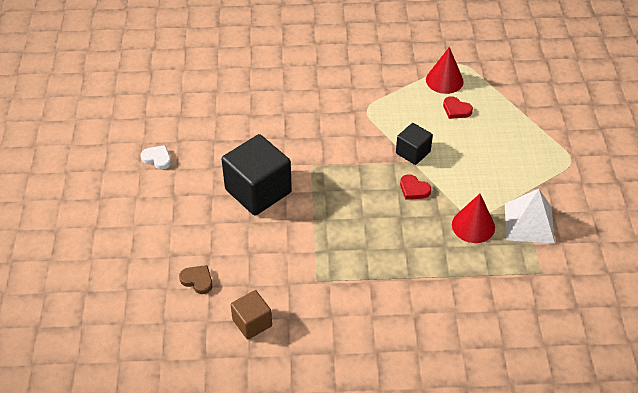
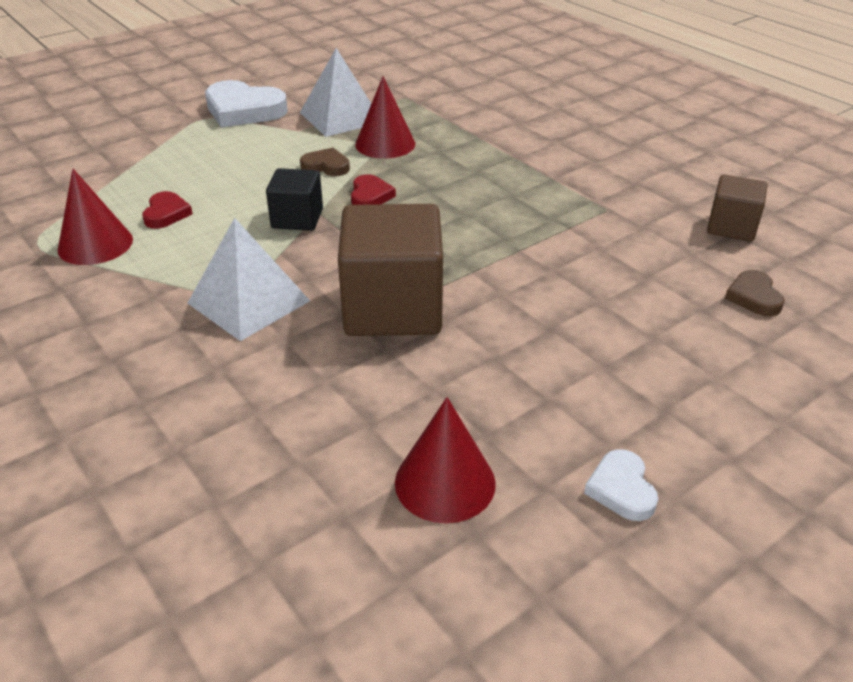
camera: 125 degrees left, 10 degrees down
black cube [222,134,292,216] -> none
none -> white pyramid [188,218,310,341]
none -> white heart [205,80,288,127]
none -> brown heart [300,147,350,176]
none -> brown cube [338,204,443,336]
none -> red cone [395,397,496,523]

